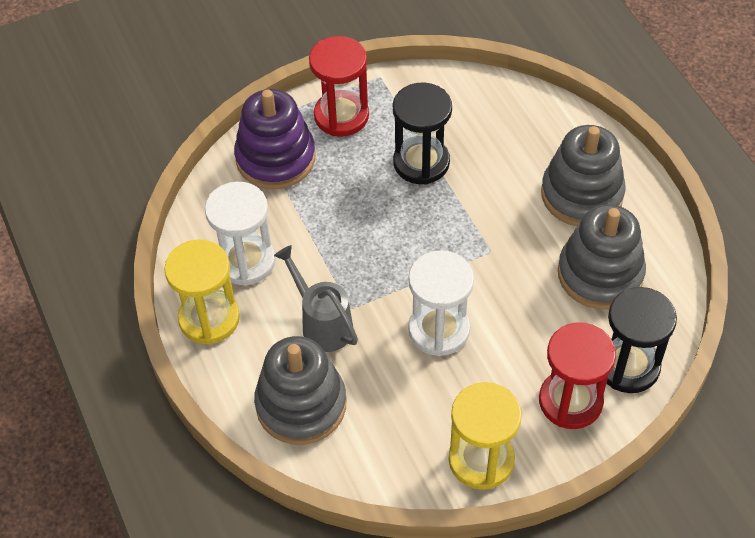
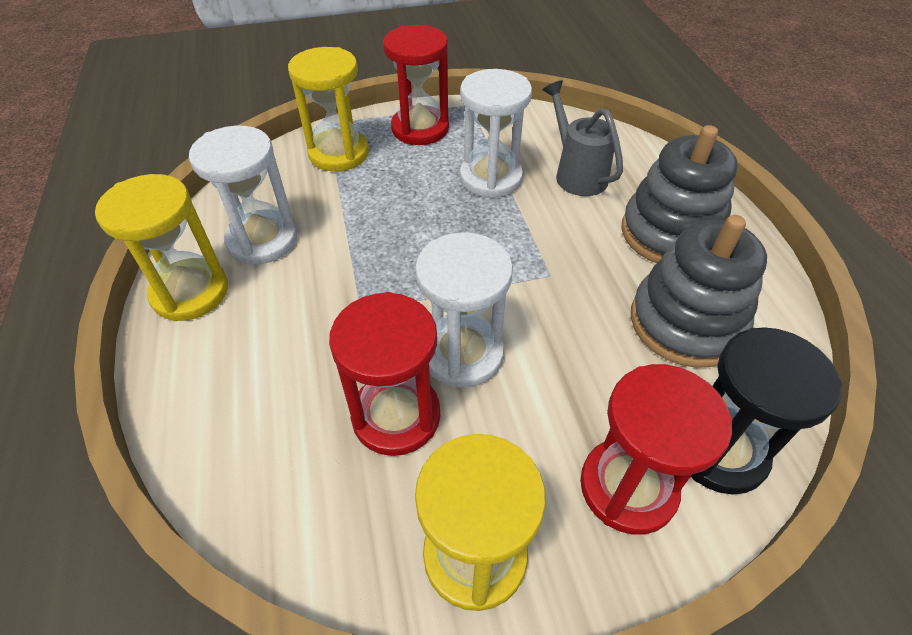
camera: 10 degrees right, 5 degrees down
purple stacking toy [234,89,315,189] -> yellow hourglass [288,47,369,171]
grey stacking toy [254,336,346,445] -> none
grey watering can [274,245,358,352] -> grey watering can moved to [543,80,623,196]
black hourglass [393,82,452,185] -> white hourglass [460,69,532,198]
none -> red hourglass [329,292,440,456]

